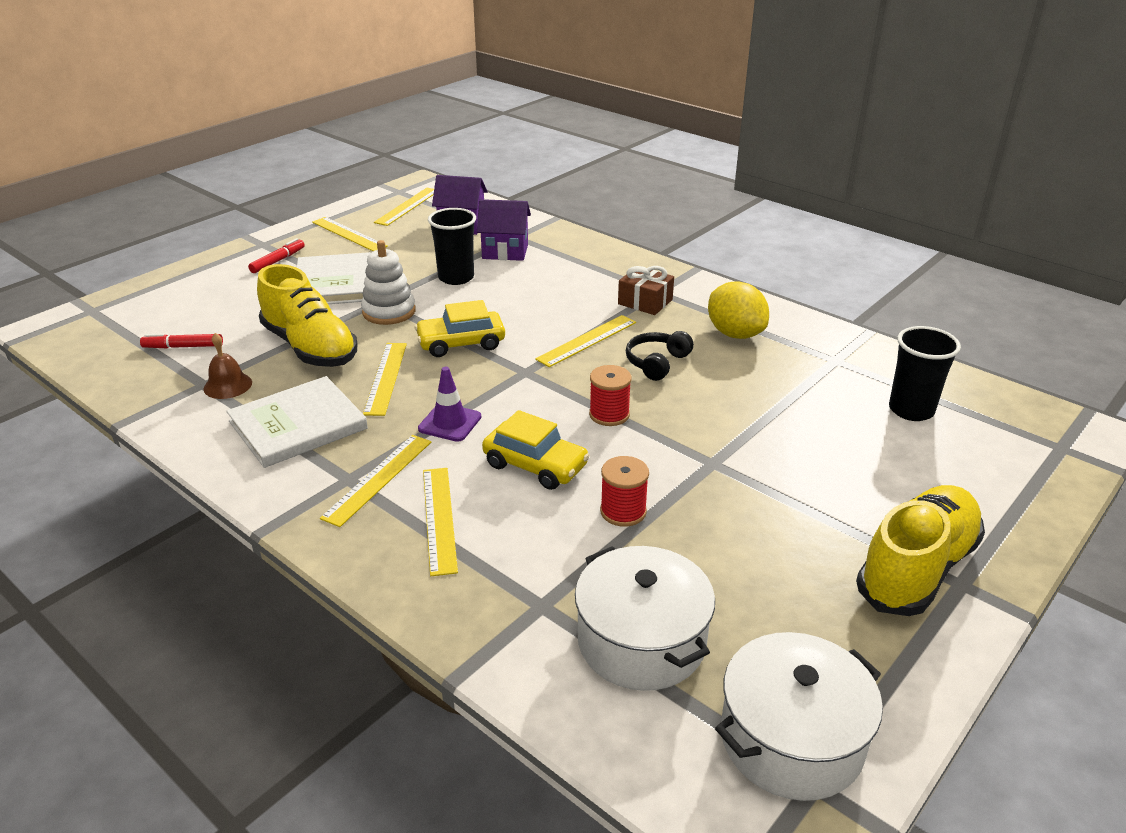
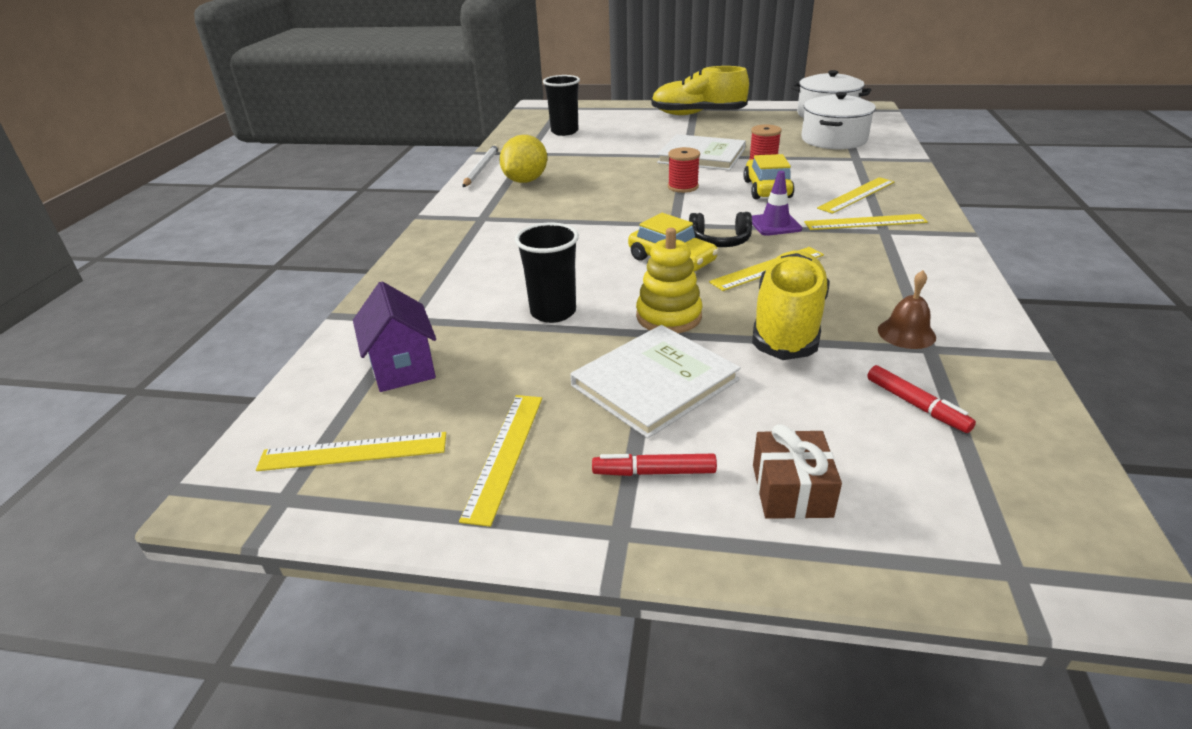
camera: 120 degrees left, 0 degrees up
white book [226,376,368,468] -> white book moved to [657,134,746,171]
white stacking toy [361,240,416,325] -> yellow stacking toy [636,228,703,333]
purple house [477,199,531,261] -> none
yellow ruler [535,315,636,367] -> none
brown gift [618,266,674,315] -> brown gift moved to [753,424,842,519]
black headphones [626,331,694,381] -> black headphones moved to [689,212,752,247]
none -> white pencil [463,144,499,187]

